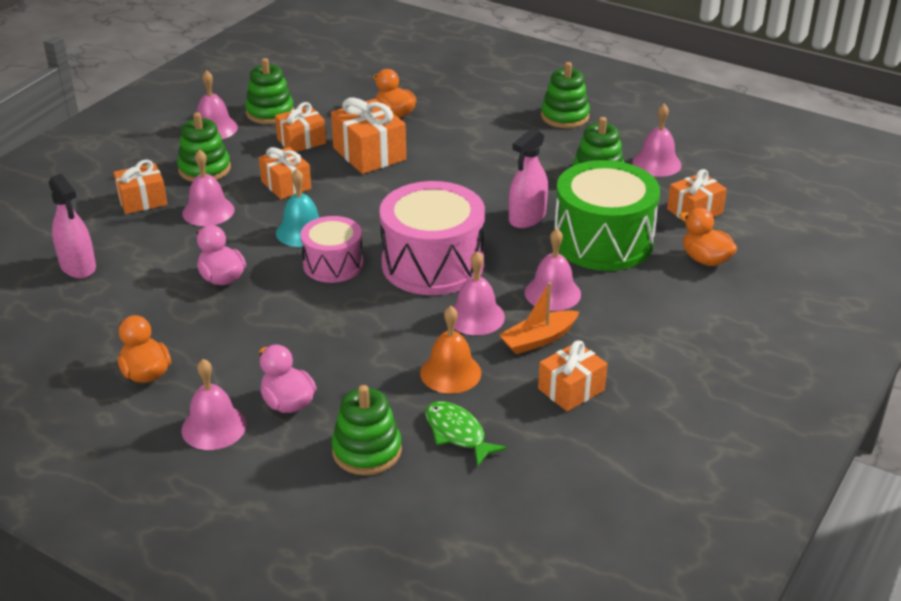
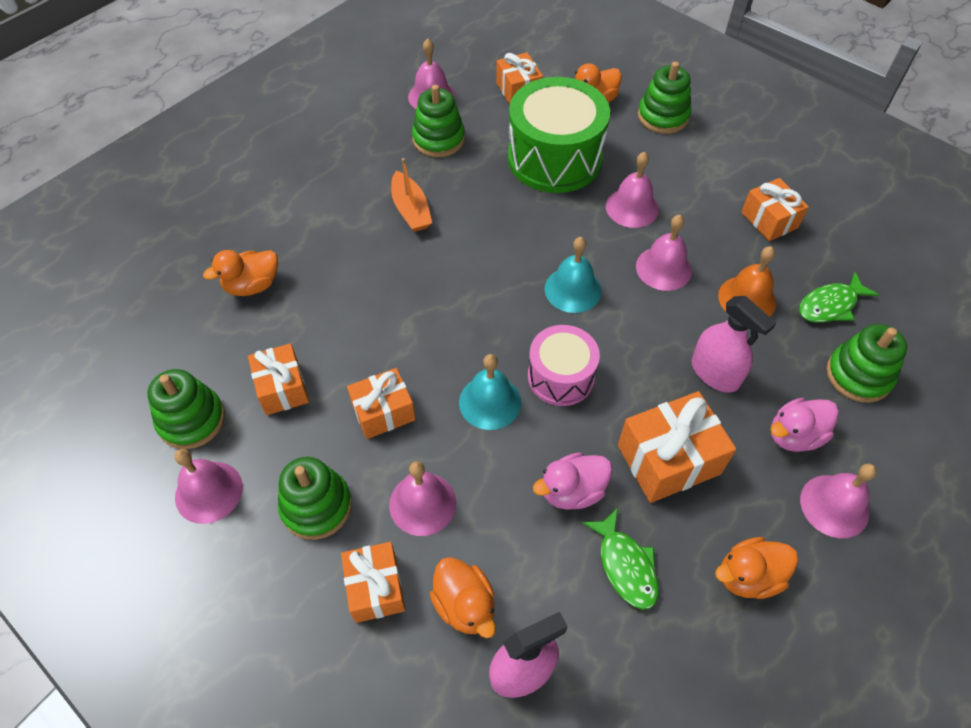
camera: 80 degrees left, 20 degrees up
orange gift [331,98,406,174] -> orange gift moved to [618,391,736,503]
pink drum [379,181,485,295] -> turquoise bell [544,237,602,313]
orange boat [499,282,579,354] -> orange boat moved to [391,158,432,232]
pink spray bottle [509,128,548,228] -> pink spray bottle moved to [692,296,776,393]
green stacking toy [541,62,590,128] -> green stacking toy moved to [638,62,691,134]
none -> orange duck [430,557,496,638]
none -> green fish [582,507,659,610]

